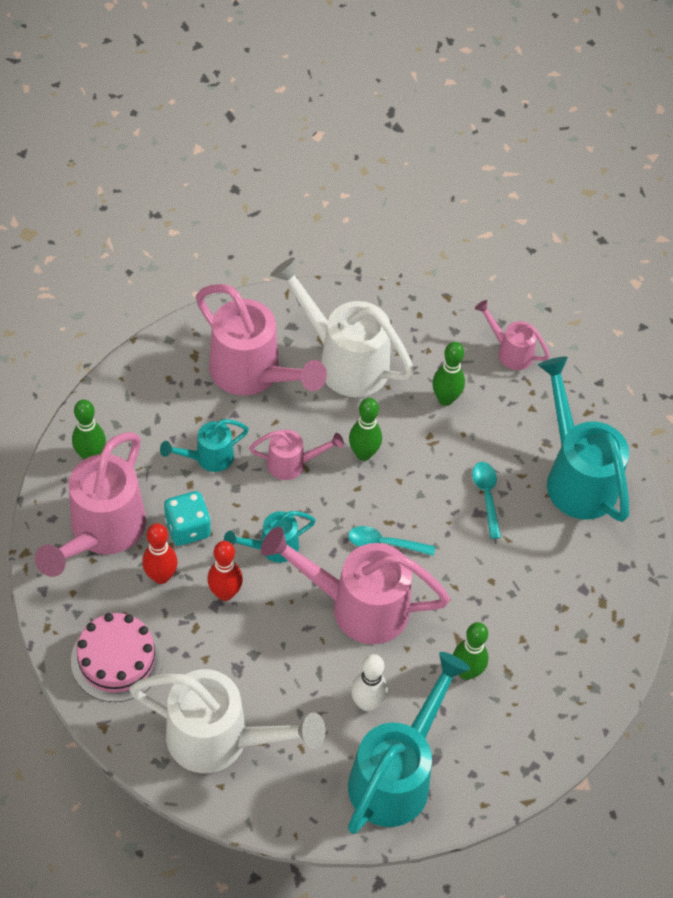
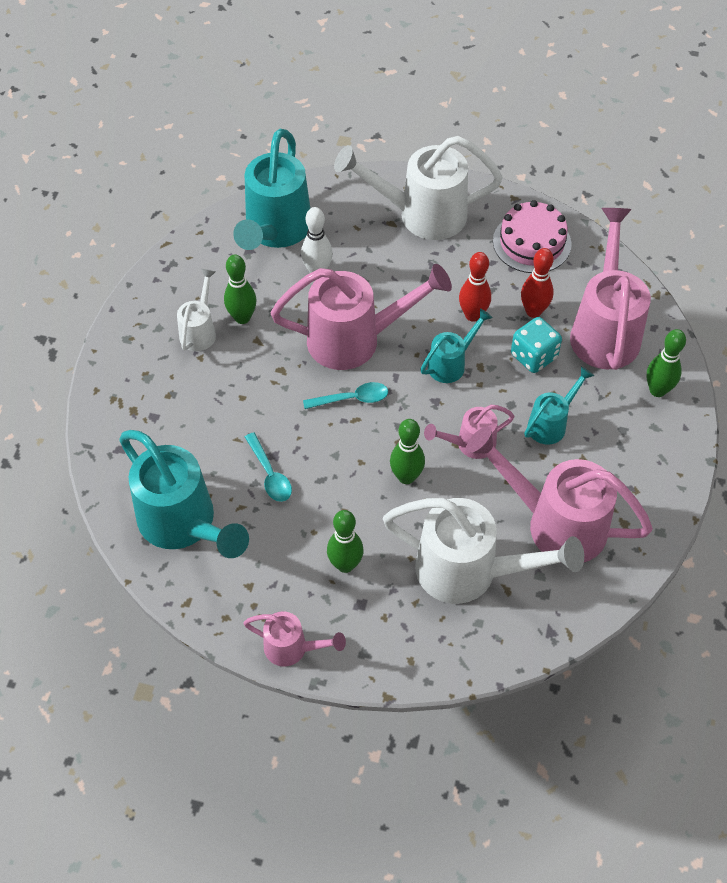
camera: 165 degrees right, 0 degrees up
none -> white watering can [177,269,216,351]

